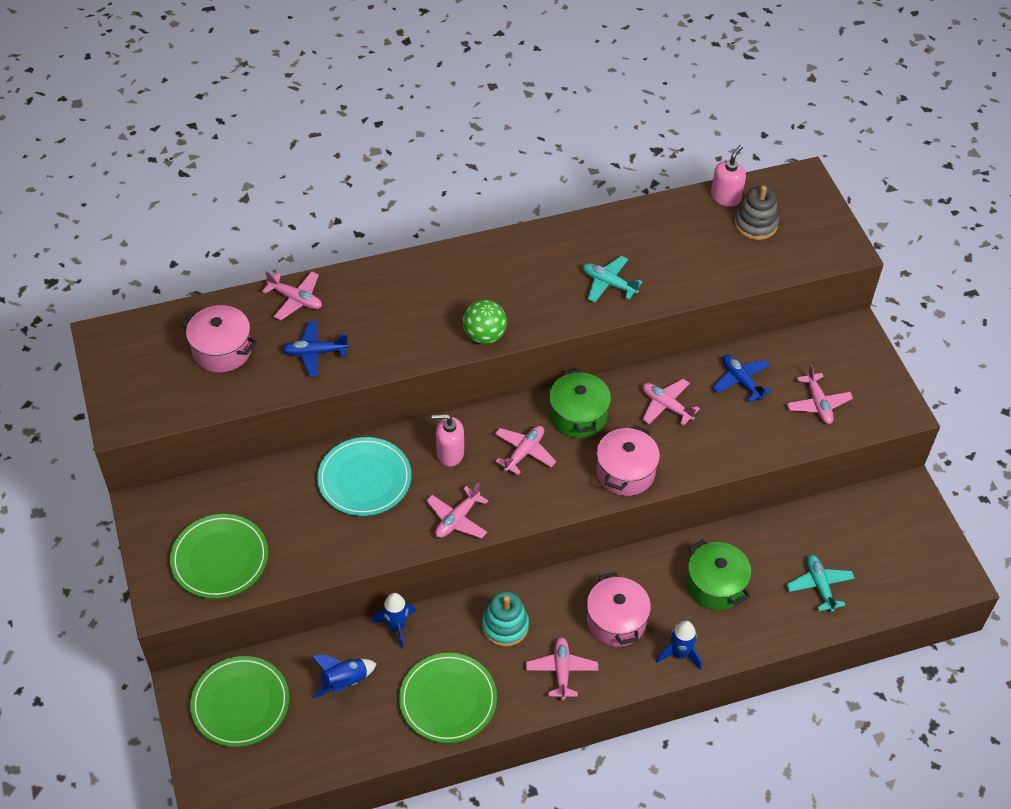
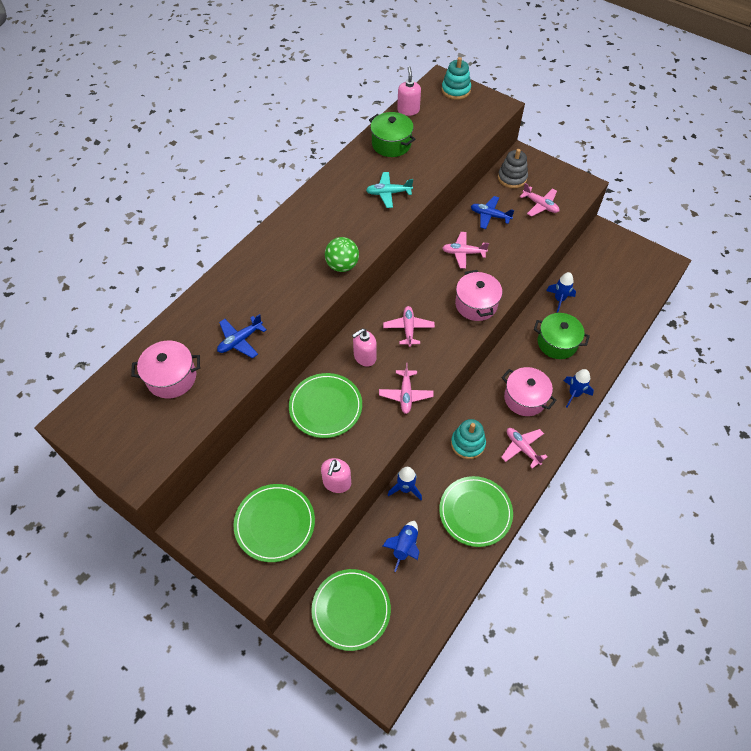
camera: 35 degrees left, 5 degrees up
pink plane [262,271,322,320] -> none
turquoise plate [317,437,411,516] -> green plate [289,373,362,438]
green pot [549,369,611,438] -> green pot moved to [369,112,416,157]
grey stacking toy [735,186,779,240] -> grey stacking toy moved to [498,149,528,188]
turquoise plane [786,555,855,612] -> none
none -> pink soap dispenser [321,458,351,493]
none -> turquoise stacking toy [442,57,471,100]
none -> blue rocket [546,272,576,313]

